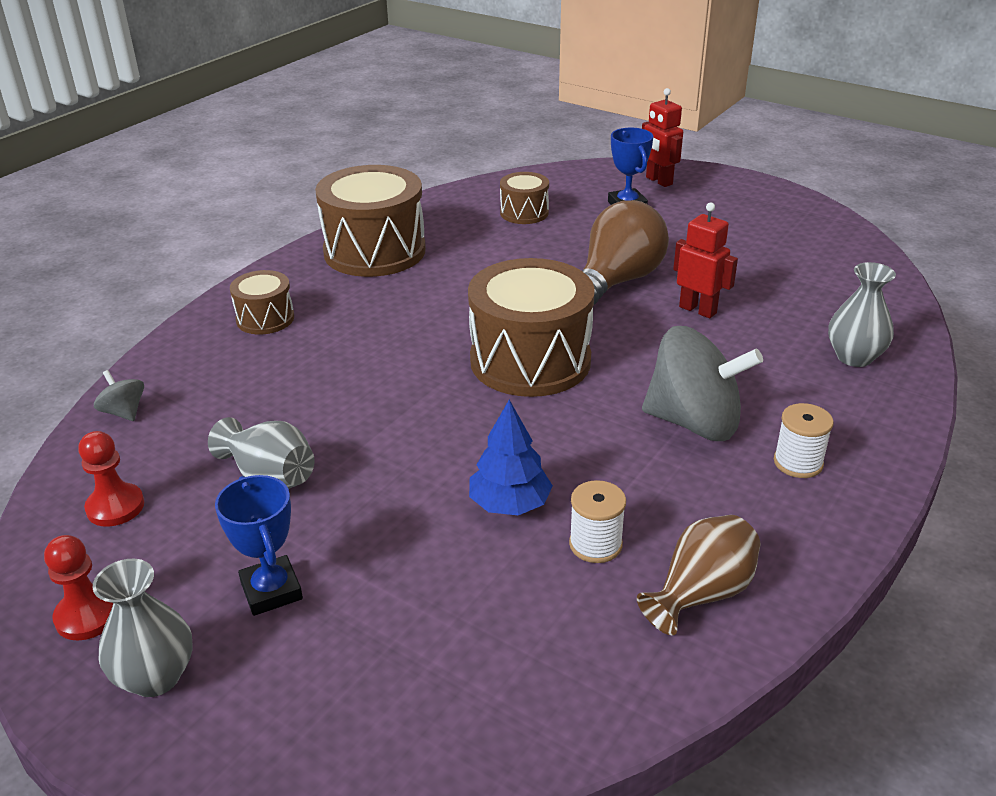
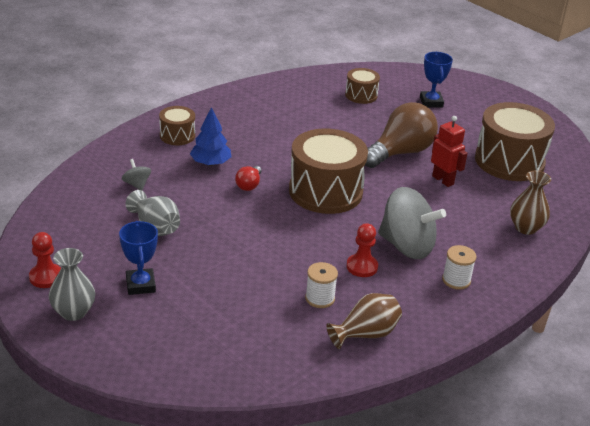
camera: 10 degrees right, 0 degrees up
red pawn [78,431,144,527] -> red pawn moved to [346,223,378,277]
grey spinning top [94,370,144,421] -> grey spinning top moved to [122,159,151,190]
brown drum [315,165,426,277] -> brown drum moved to [475,102,555,181]
blue tree [469,400,553,515] -> blue tree moved to [190,107,231,166]
red robot [642,88,683,187] -> none
grey vase [828,262,896,367] -> brown vase [510,171,551,235]
none -> red light bulb [235,166,262,191]

